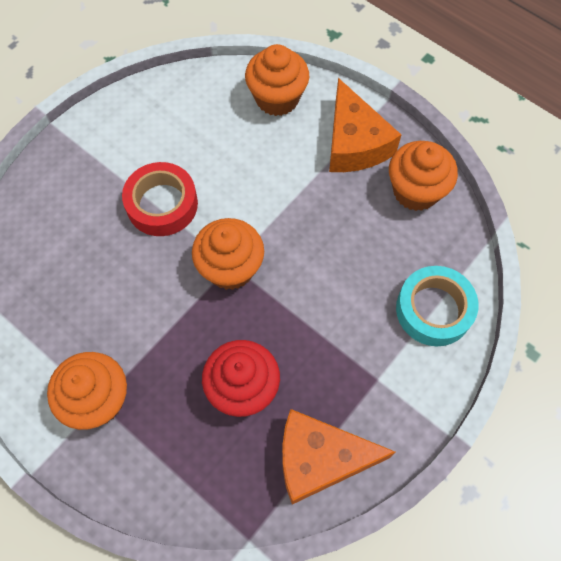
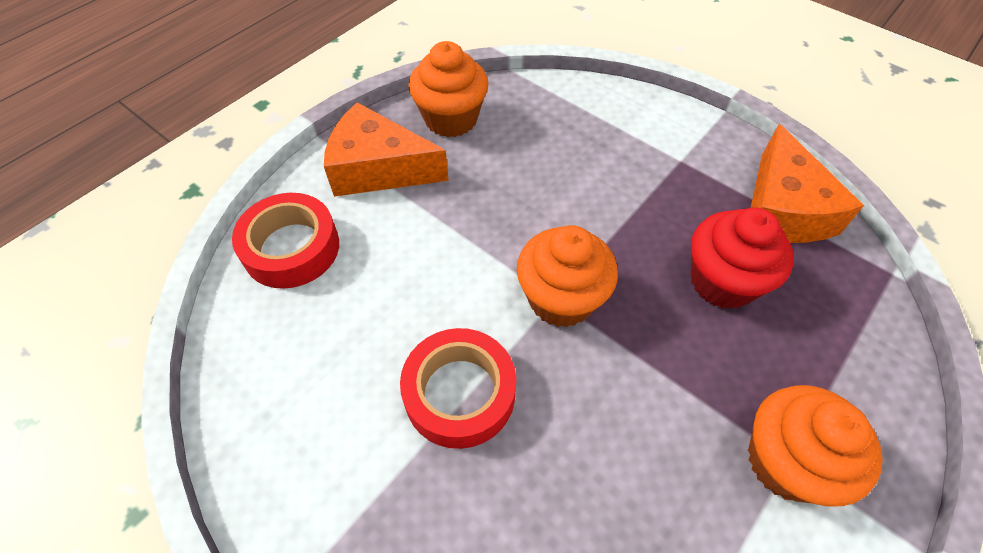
camera: 90 degrees left, 10 degrees down
orange cupcake [245,44,309,116] -> red tape [232,193,339,289]
orange cheese [329,78,401,172] -> orange cheese turned 150 degrees counterclockwise [324,102,449,197]
turquoise tape [396,266,478,346] -> none

